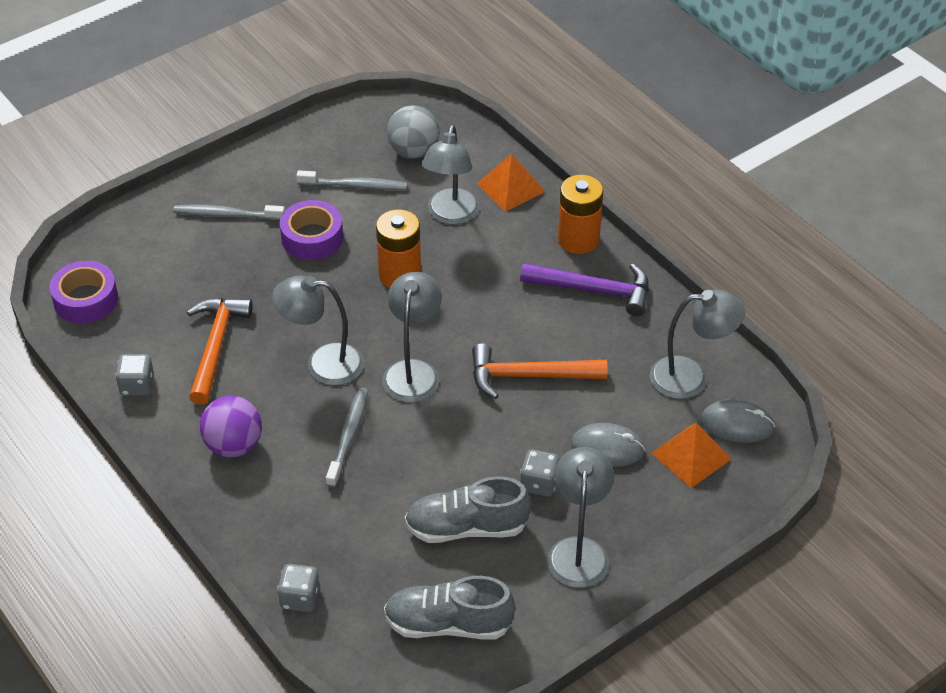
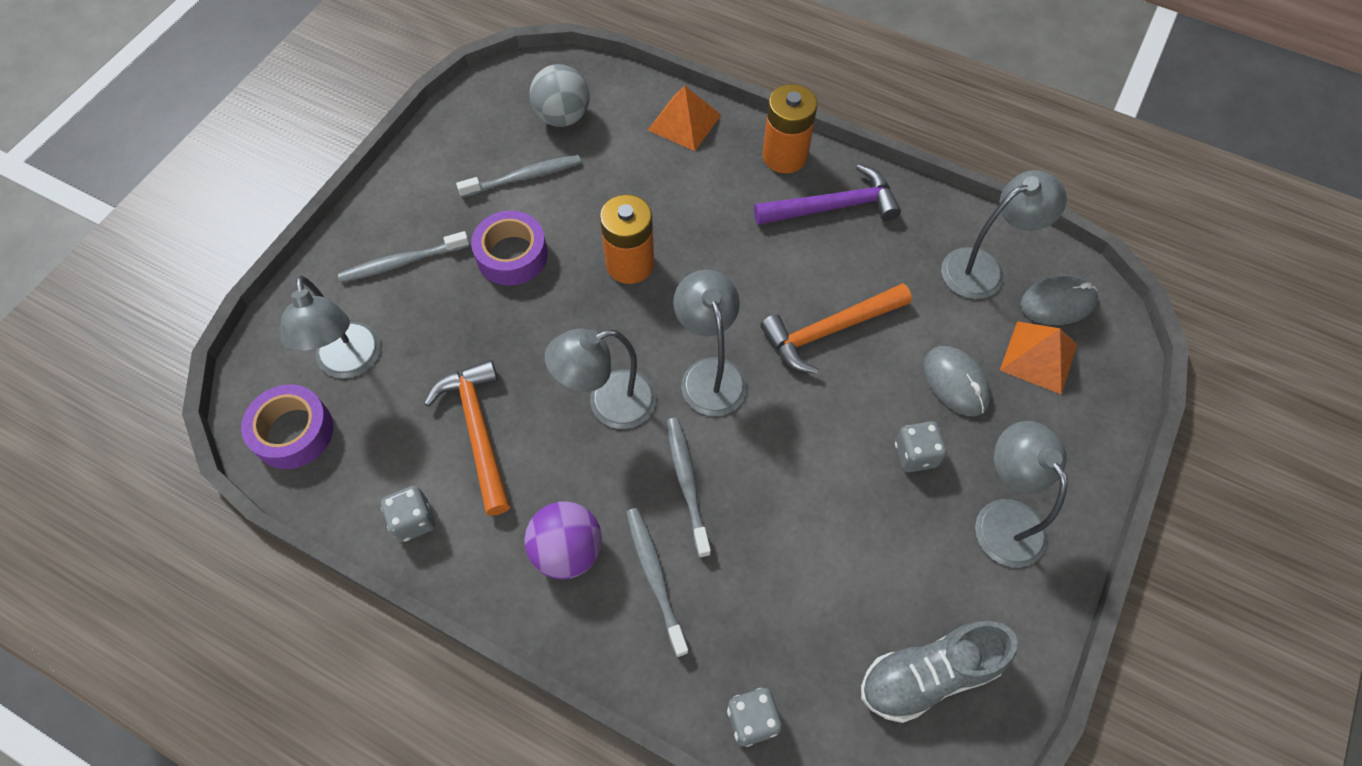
camera: 25 degrees left, 15 degrees up
grey shoe [405,477,531,543] -> none
grey lamp [422,125,480,225] -> grey lamp moved to [280,276,381,378]
grey mouse [571,423,645,467] -> grey mouse turned 75 degrees clockwise [923,346,991,416]
none -> grey toothbrush [626,508,689,657]

